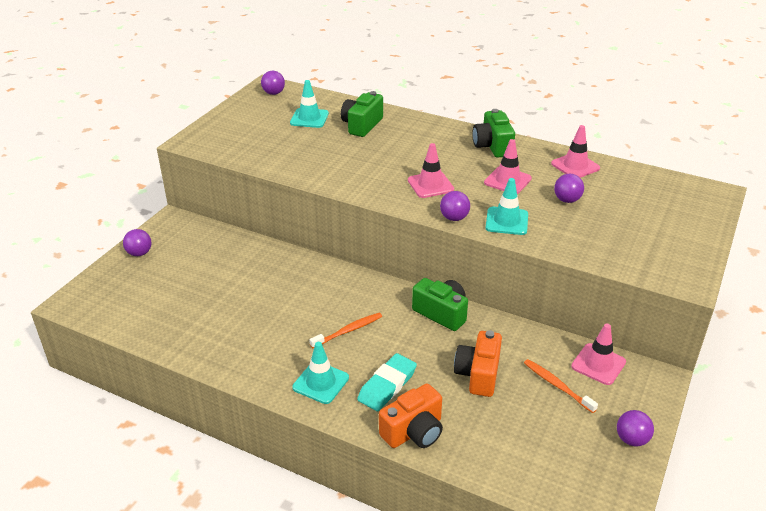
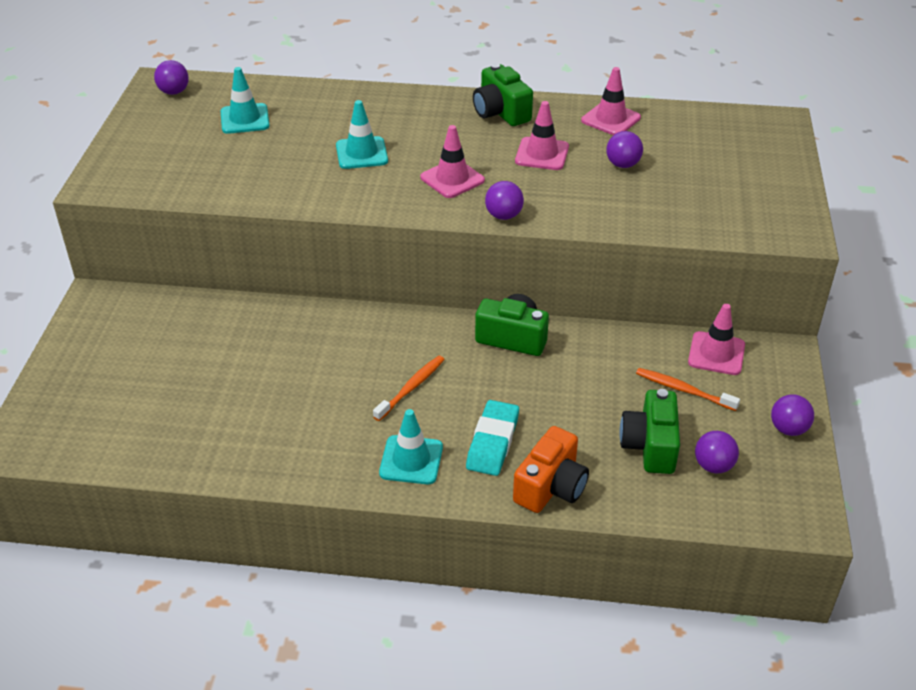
camera: 20 degrees left, 5 degrees up
purple ball [123,229,152,256] -> purple ball moved to [695,431,739,473]
green camera [341,91,383,137] -> green camera moved to [619,389,680,474]
orange camera [454,330,502,397] -> none
turquoise traffic cone [485,178,528,235] -> turquoise traffic cone moved to [336,100,388,169]

